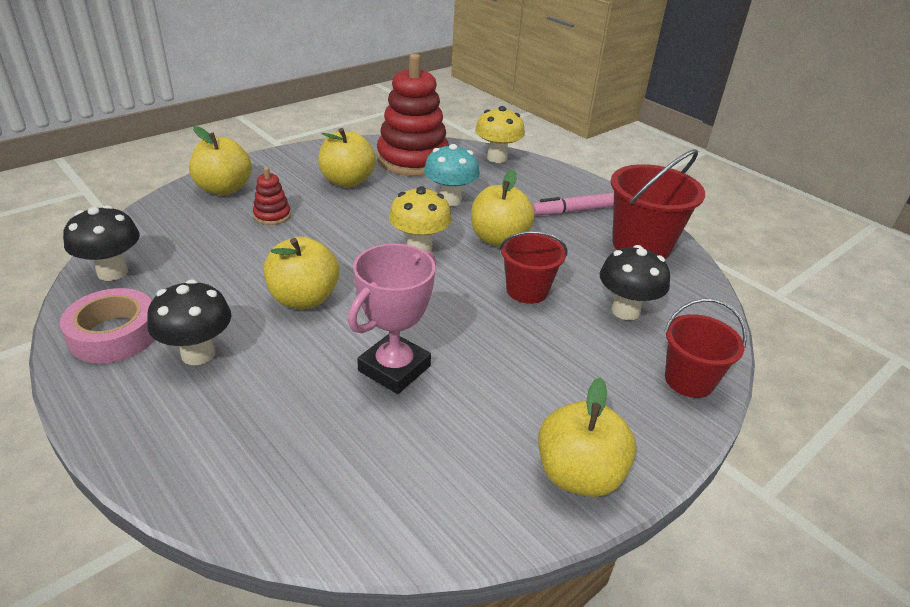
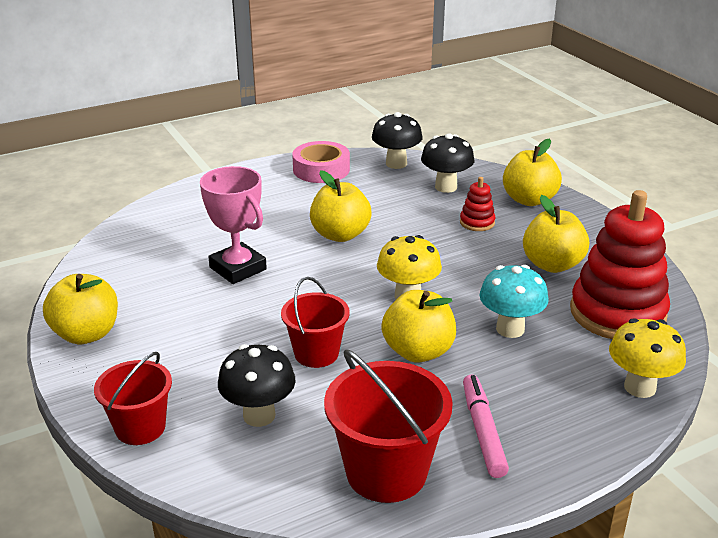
camera: 105 degrees right, 5 degrees down
black mushroom [147,279,232,365] -> black mushroom moved to [421,133,474,193]

